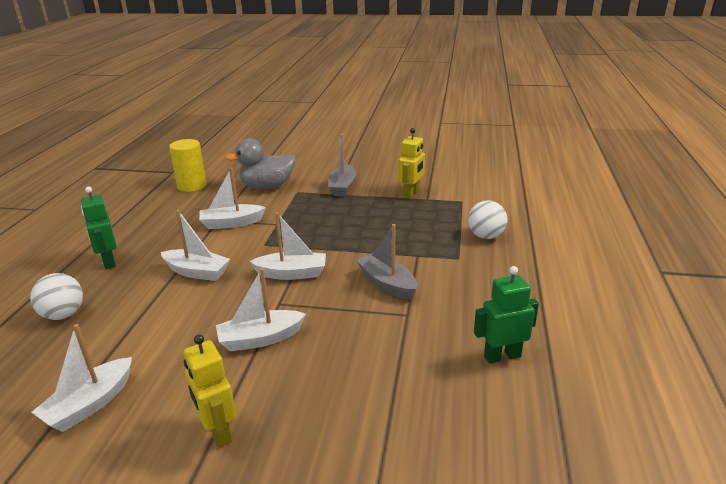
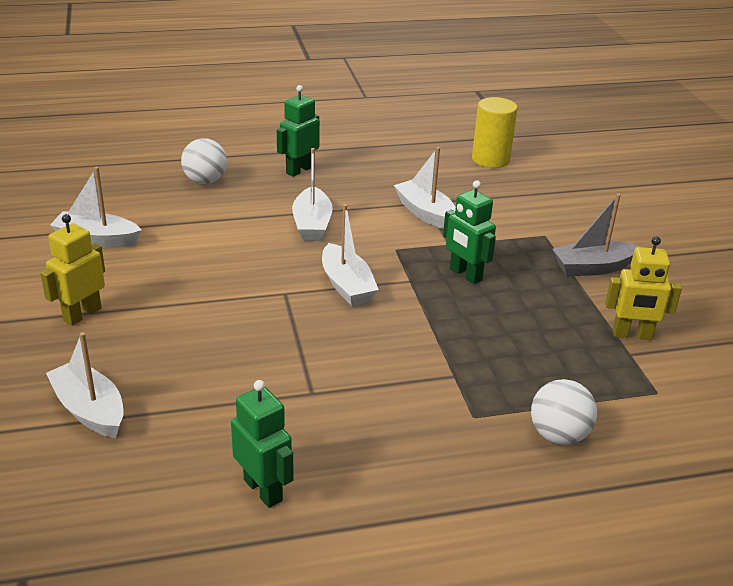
camera: 65 degrees right, 5 degrees up
white boat [216,268,306,352] -> white boat moved to [46,332,124,438]
grey duck [225,138,296,189] -> none
grey boat [356,224,417,300] -> none
none -> green robot [443,180,496,284]

